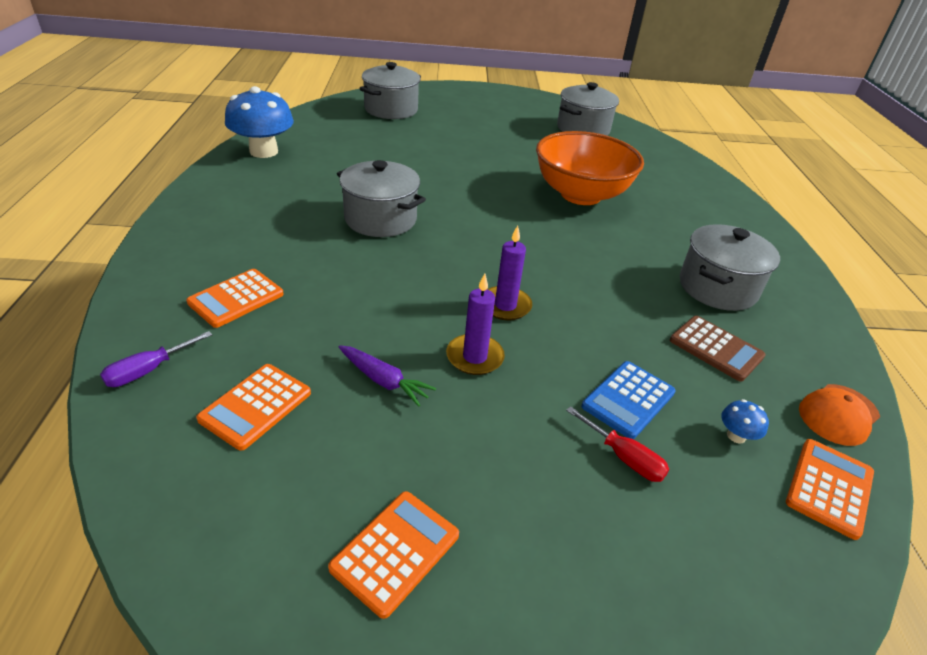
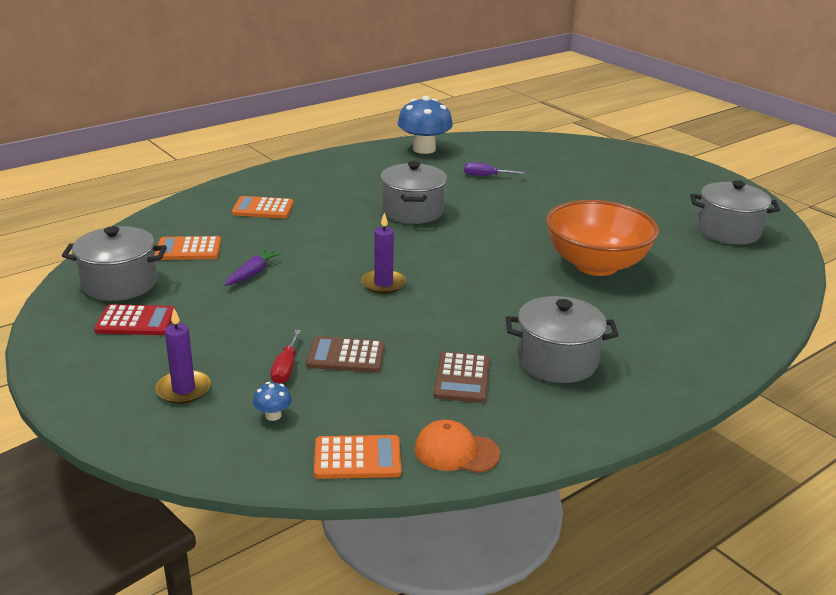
camera: 55 degrees right, 10 degrees down
purple screwdriver [100,331,212,387] -> purple screwdriver moved to [464,162,525,176]
orange calculator [328,491,459,619] -> red calculator [94,304,175,335]
purple carrot [338,345,436,407] -> purple carrot turned 150 degrees counterclockwise [225,248,282,286]
grey pot [359,62,421,119] -> grey pot moved to [62,226,167,301]
purple candle [446,274,505,375] -> purple candle moved to [156,309,211,404]
blue calculator [582,361,676,439] -> brown calculator [306,336,385,372]
blue mushroom [721,399,769,443] -> blue mushroom moved to [253,382,292,421]

